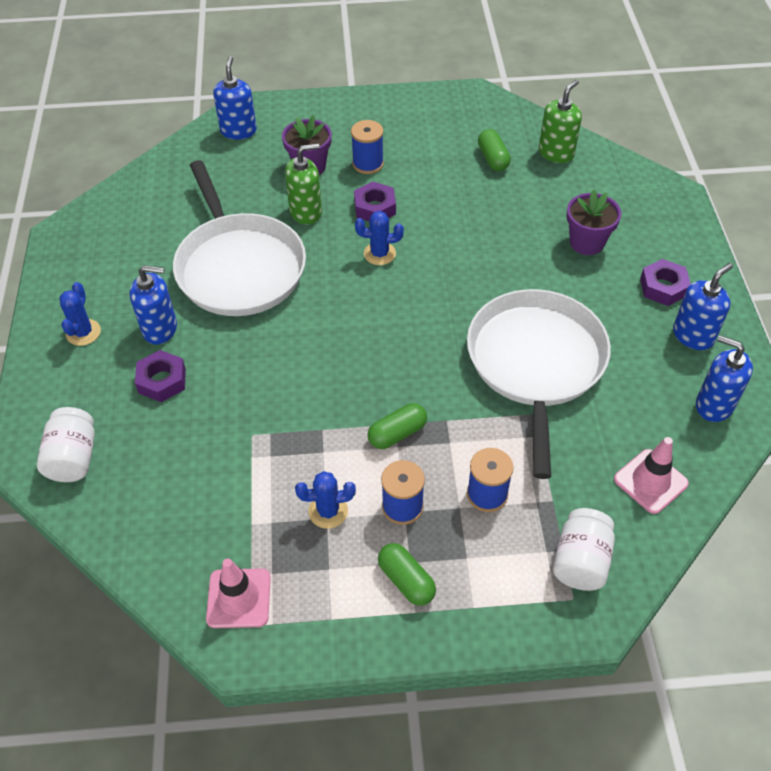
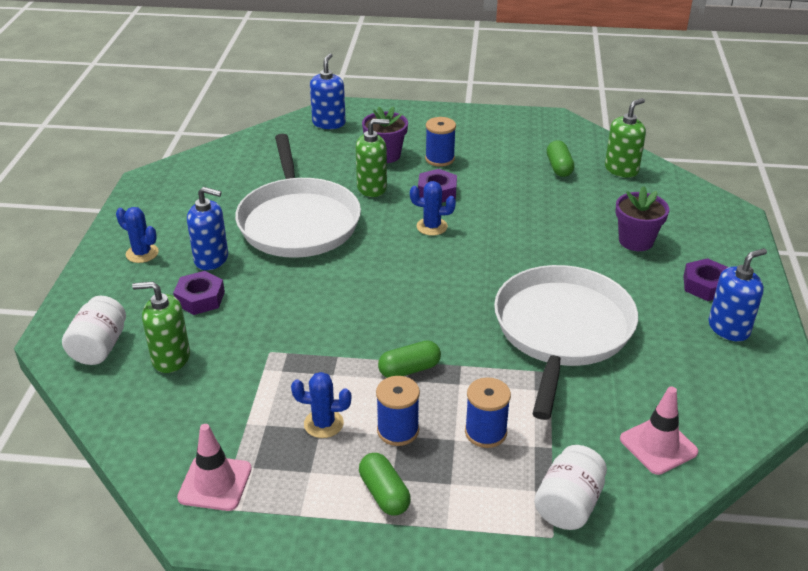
camera: 10 degrees right, 15 degrees down
blue cactus [59,282,101,346] -> blue cactus turned 75 degrees counterclockwise [116,207,159,263]
blue soap dispenser [696,335,753,422] -> none
none -> green soap dispenser [132,281,190,373]

